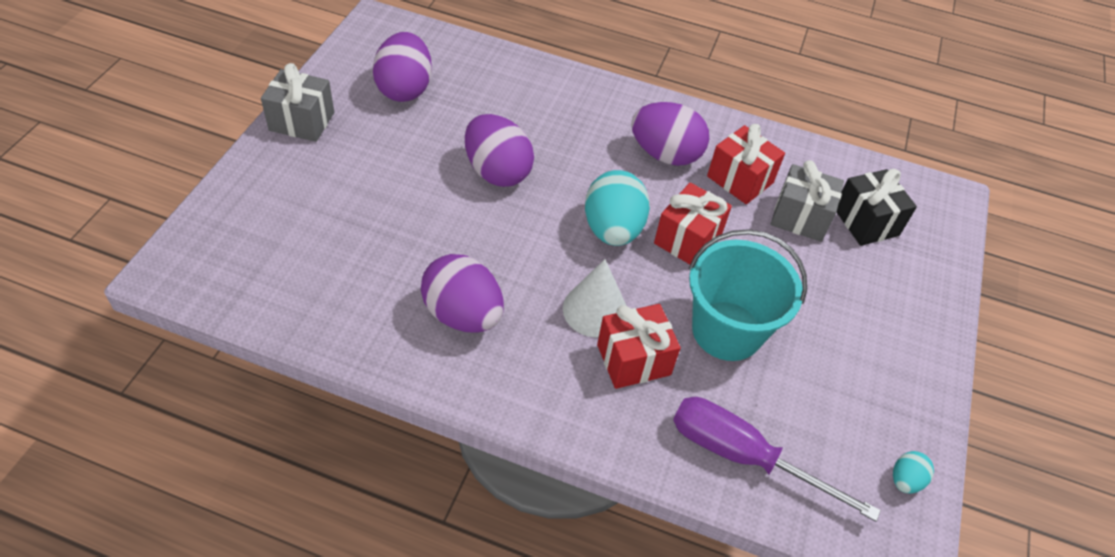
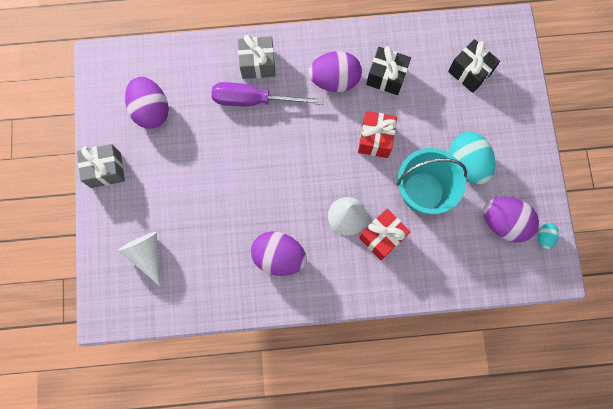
camera: 20 degrees left, 25 degrees up
purple egg [465,114,534,187] -> purple egg moved to [483,197,539,242]
turquoise egg [585,170,650,246] -> turquoise egg moved to [450,132,495,184]
purple screwdriver [673,397,881,522] -> purple screwdriver moved to [212,82,324,106]
red gift [707,124,785,204] -> black gift [366,46,411,95]
grey gift [771,160,844,242] -> grey gift moved to [238,35,276,79]
none -> white cone [118,232,160,286]

